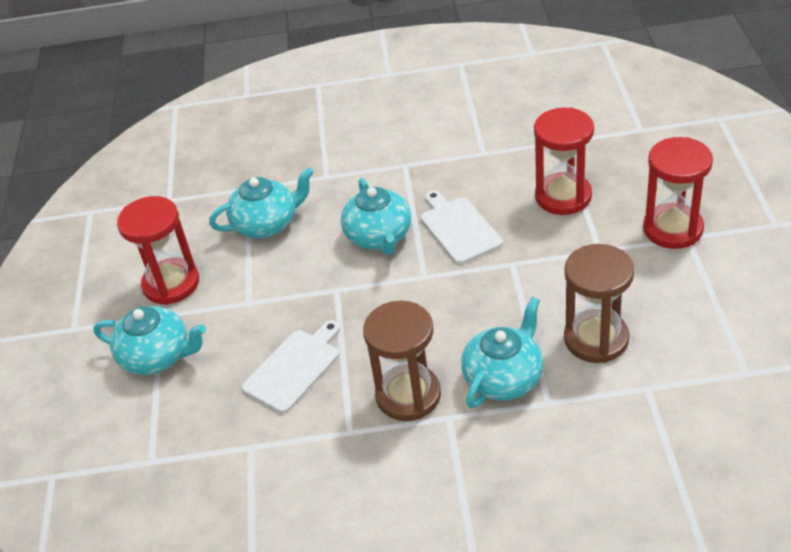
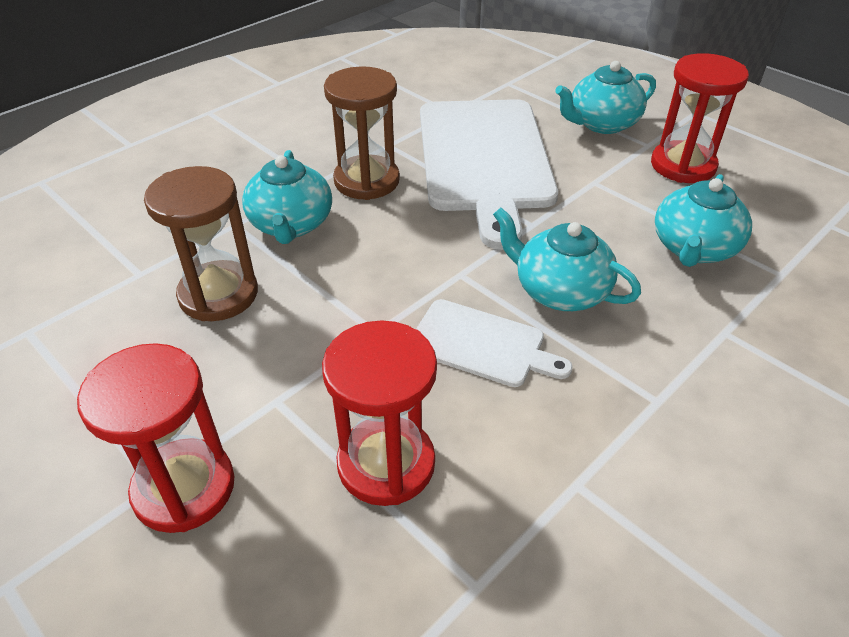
camera: 135 degrees right, 0 degrees up
white cutting board [242,320,340,413] -> white cutting board [420,99,558,250], size x2.04

